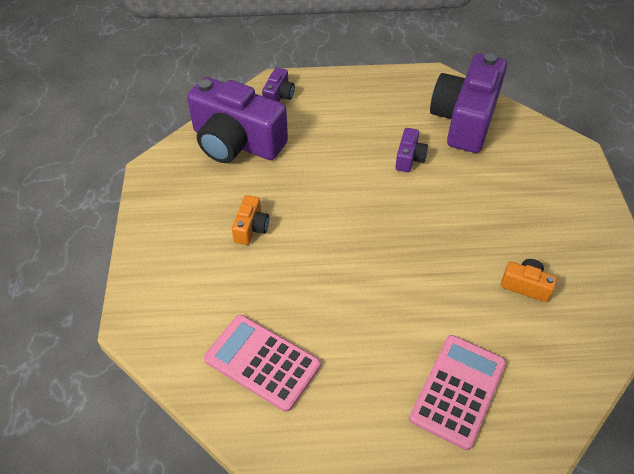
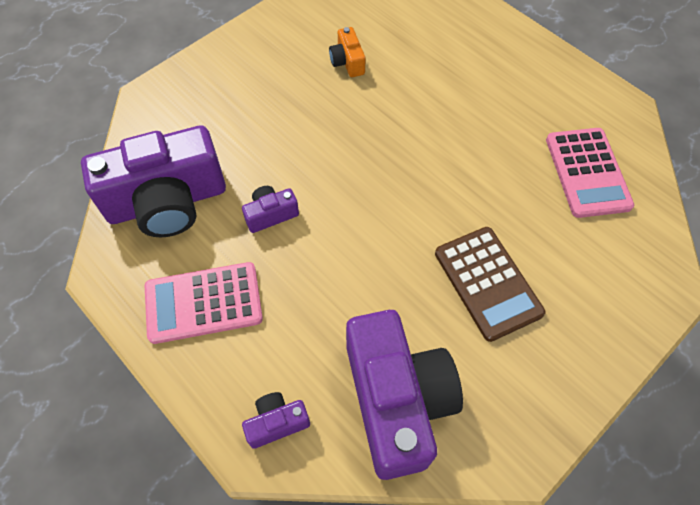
camera: 130 degrees left, 10 degrees up
orange camera [232,195,269,245] -> brown calculator [435,227,545,342]
pink calculator [409,335,506,450] -> pink calculator moved to [145,262,263,344]

